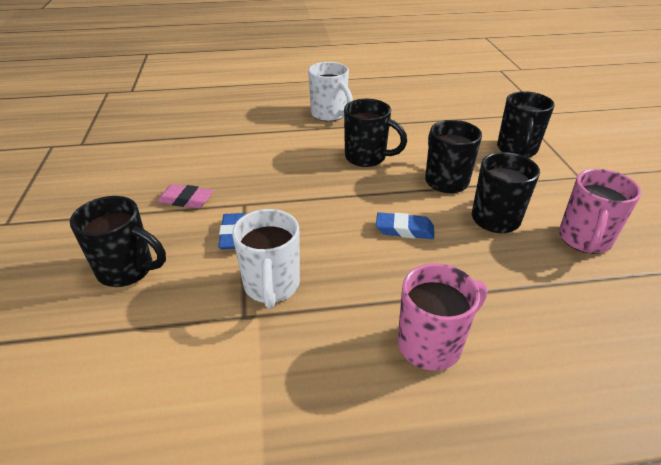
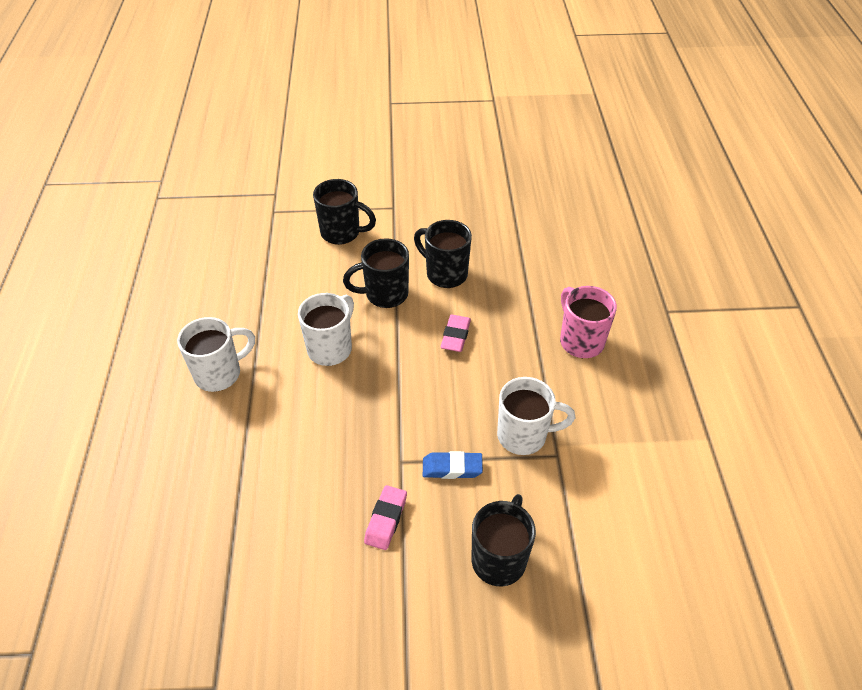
camera: 85 degrees left, 10 degrees up
black mug [344,99,407,167] -> white mug [298,293,354,366]
blue eraser [376,212,434,239] -> pink eraser [440,315,471,352]
pink mug [559,169,641,254] -> none

